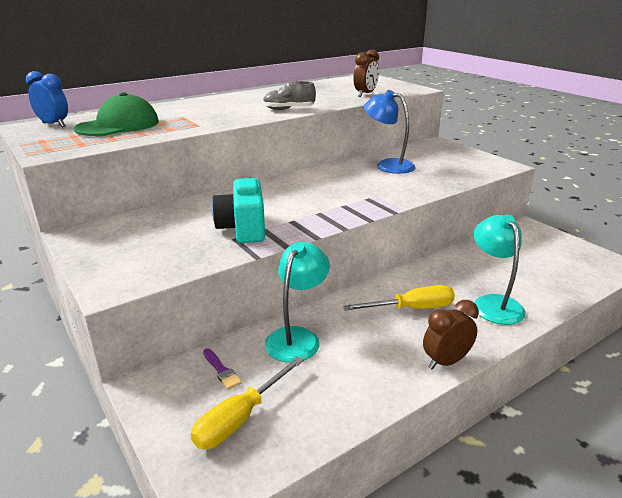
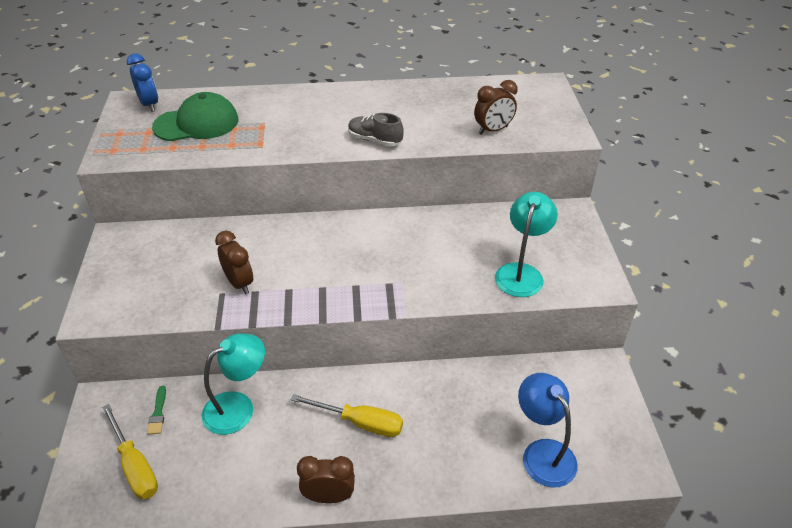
camera: 30 degrees right, 15 degrees up
yellow screwdriver [191,357,304,449] -> yellow screwdriver turned 105 degrees counterclockwise [102,404,158,499]
purple brush [203,348,242,390] -> green brush [147,386,166,435]
turquoise camera [212,175,265,243] -> brown clock [215,230,253,294]
blue lamp [364,90,416,174] -> blue lamp moved to [518,373,578,488]
turquoise lamp [474,214,526,325] -> turquoise lamp moved to [495,192,558,297]

